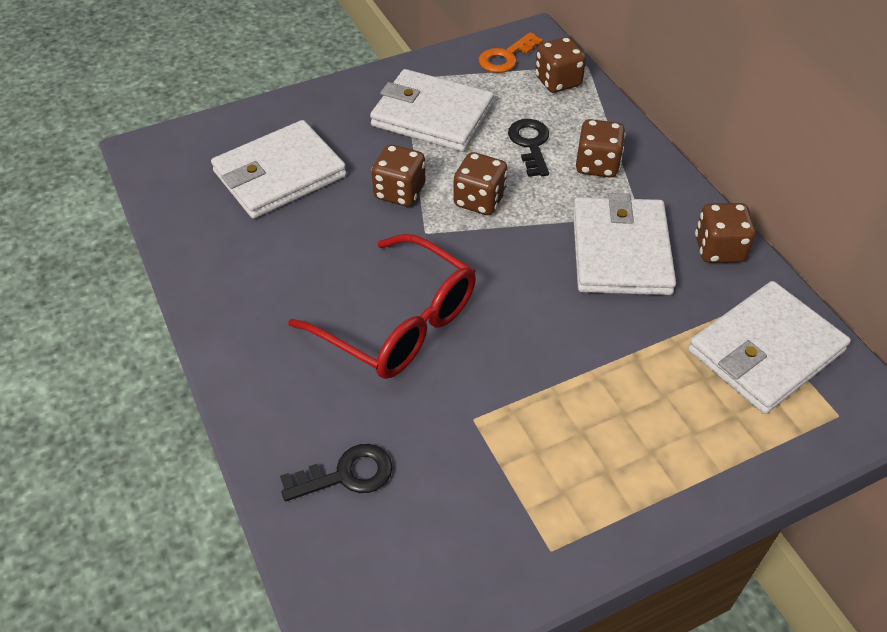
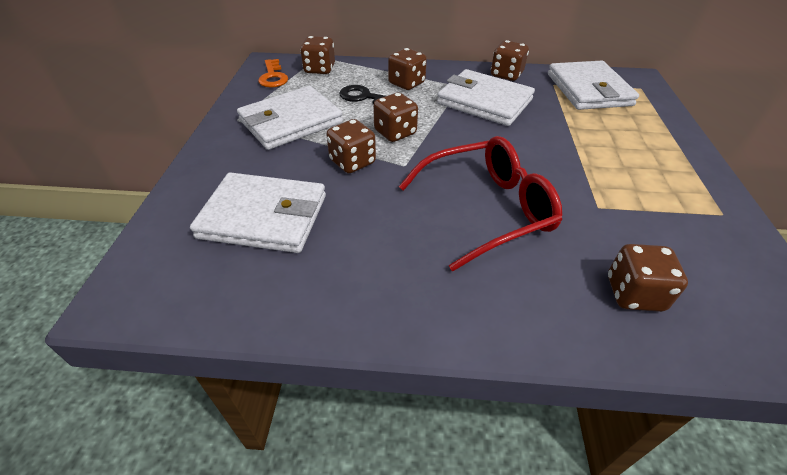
camera: 60 degrees left, 5 degrees down
white wallet [211,120,347,219] -> white wallet turned 75 degrees counterclockwise [190,172,326,253]
black key [280,444,393,502] -> brown dice [608,244,688,312]

